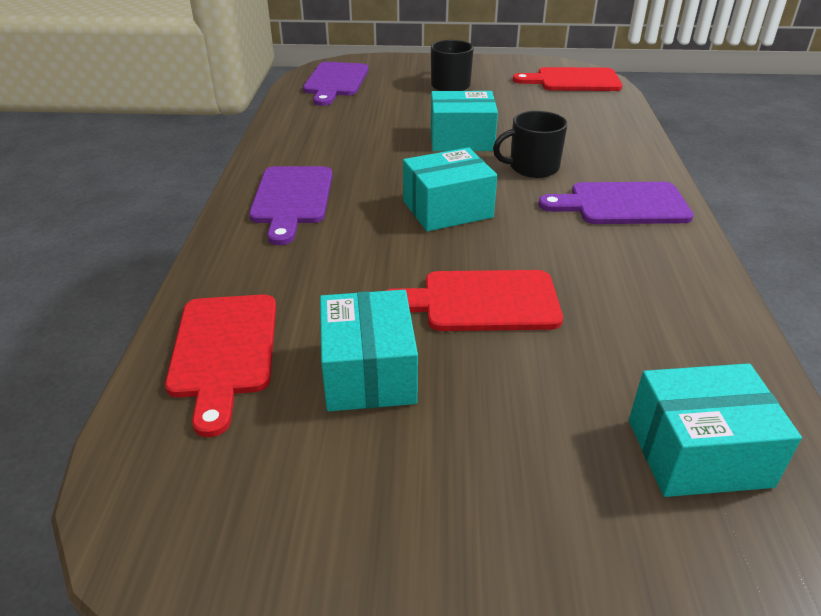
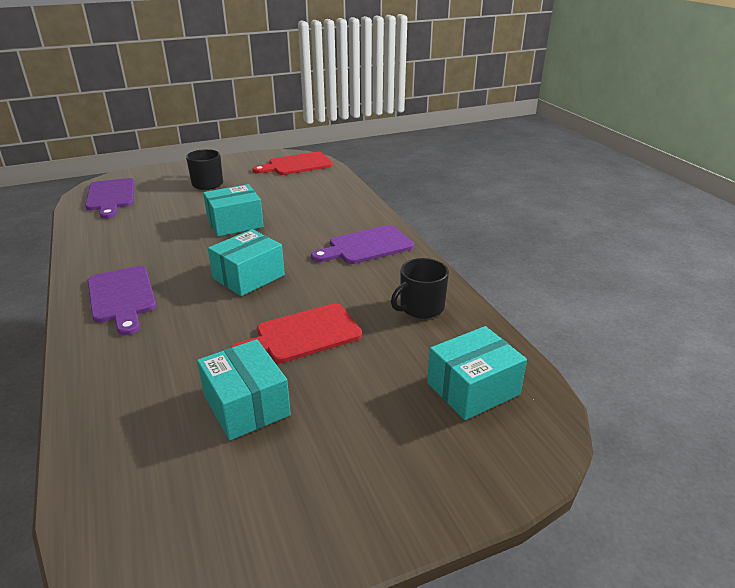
camera: 25 degrees left, 5 degrees down
red cutting board [165,295,276,437] -> none
black mug [493,111,568,178] -> black mug moved to [391,258,449,319]

